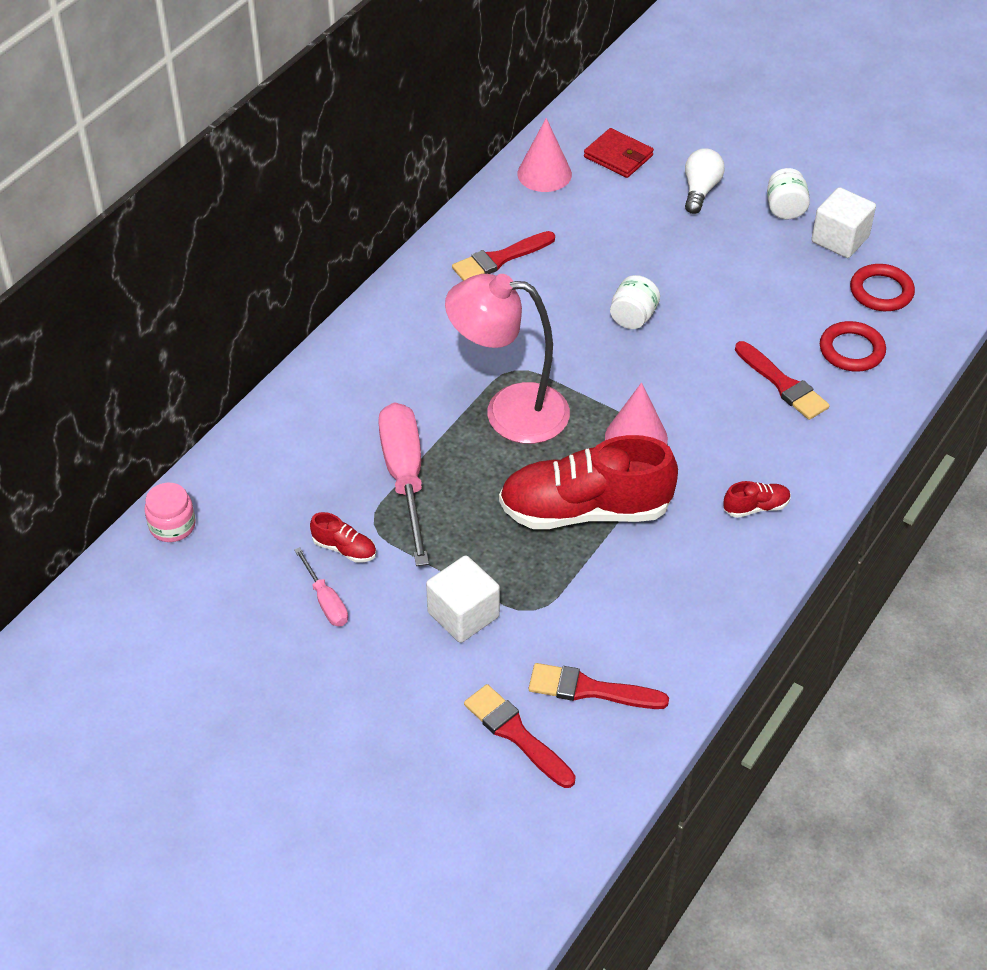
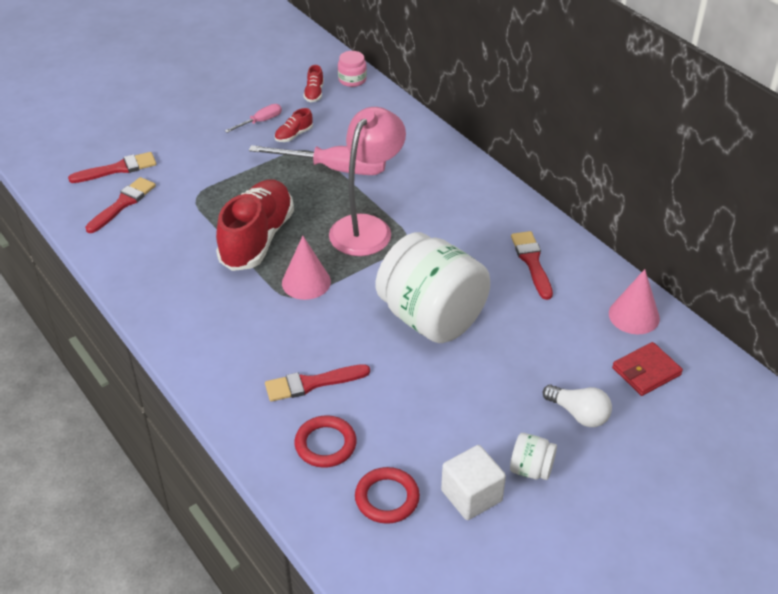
camera: 110 degrees right, 5 degrees down
pink screwdriver [294,547,348,626] -> pink screwdriver turned 150 degrees clockwise [225,104,282,133]
white cube [426,555,500,643] -> none
white jar [610,275,660,329] -> white jar [376,232,490,343], size x2.44
red shoe [723,481,791,518] -> red shoe moved to [303,65,324,102]

